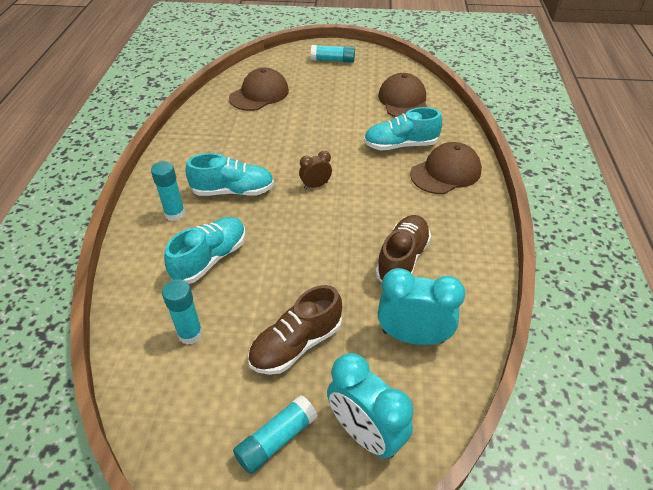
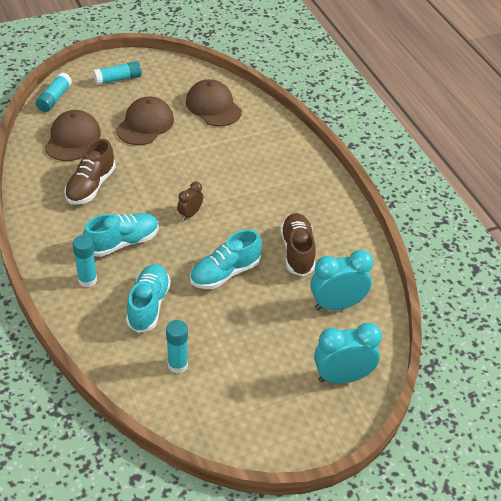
camera: 30 degrees left, 0 degrees up
turquoise glue stick [233,395,318,474] -> turquoise glue stick moved to [36,73,72,112]
brown shoe [248,285,342,375] -> brown shoe moved to [64,139,116,205]
turquoise clock [327,353,413,459] -> turquoise clock turned 150 degrees clockwise [314,323,382,384]
turquoise shoe [364,107,442,150] -> turquoise shoe moved to [190,229,262,289]
brown cap [410,142,482,194] -> brown cap moved to [116,96,174,145]

